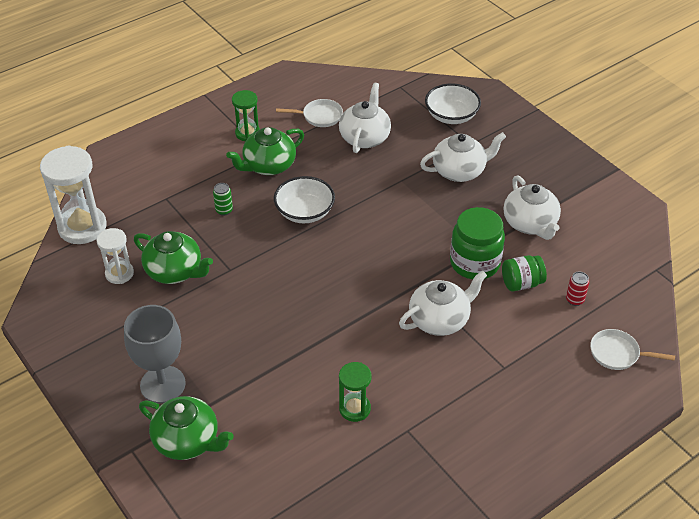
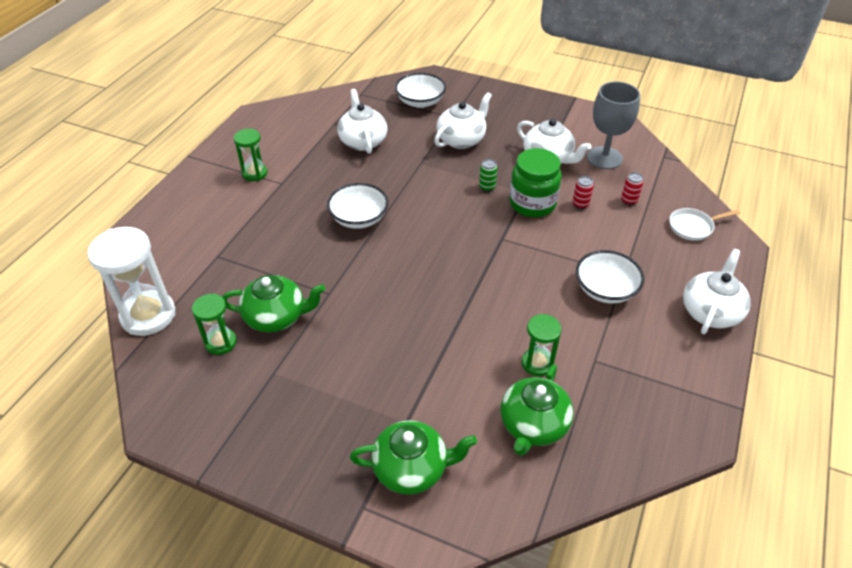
camera: 30 degrees left, 0 degrees up
white hourglass [97,228,134,284] -> green hourglass [192,293,237,355]
grey goblet [124,305,186,403] -> grey goblet moved to [587,81,640,169]
green can [213,183,233,216] -> green can moved to [479,159,498,192]
green teapot [226,127,304,175] -> green teapot moved to [501,364,574,456]
white pan [276,99,343,127] -> none
white teapot [399,270,487,336] -> white teapot moved to [683,249,751,334]
green jar [502,255,547,291] -> red can [572,176,594,209]
none -> white bowl [576,250,644,303]

